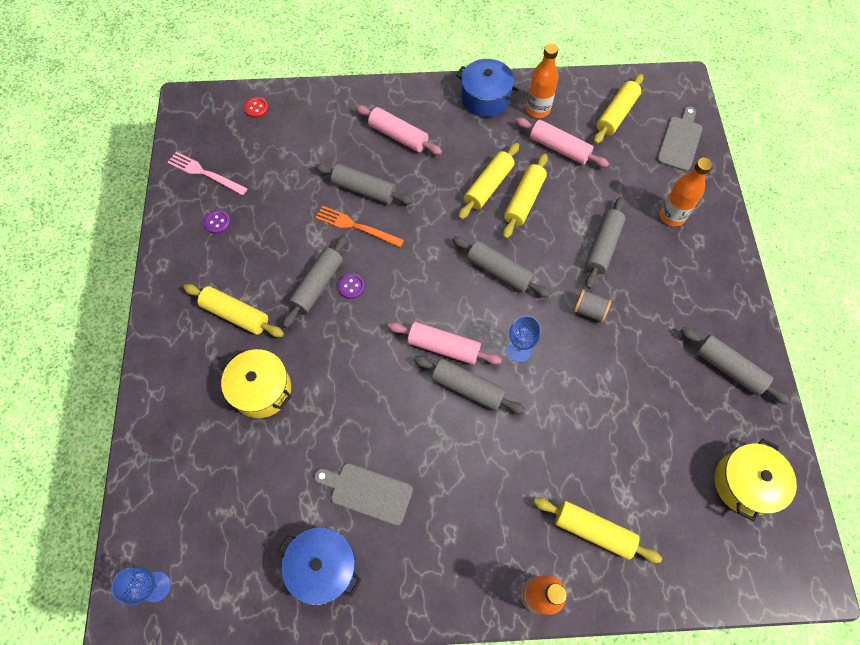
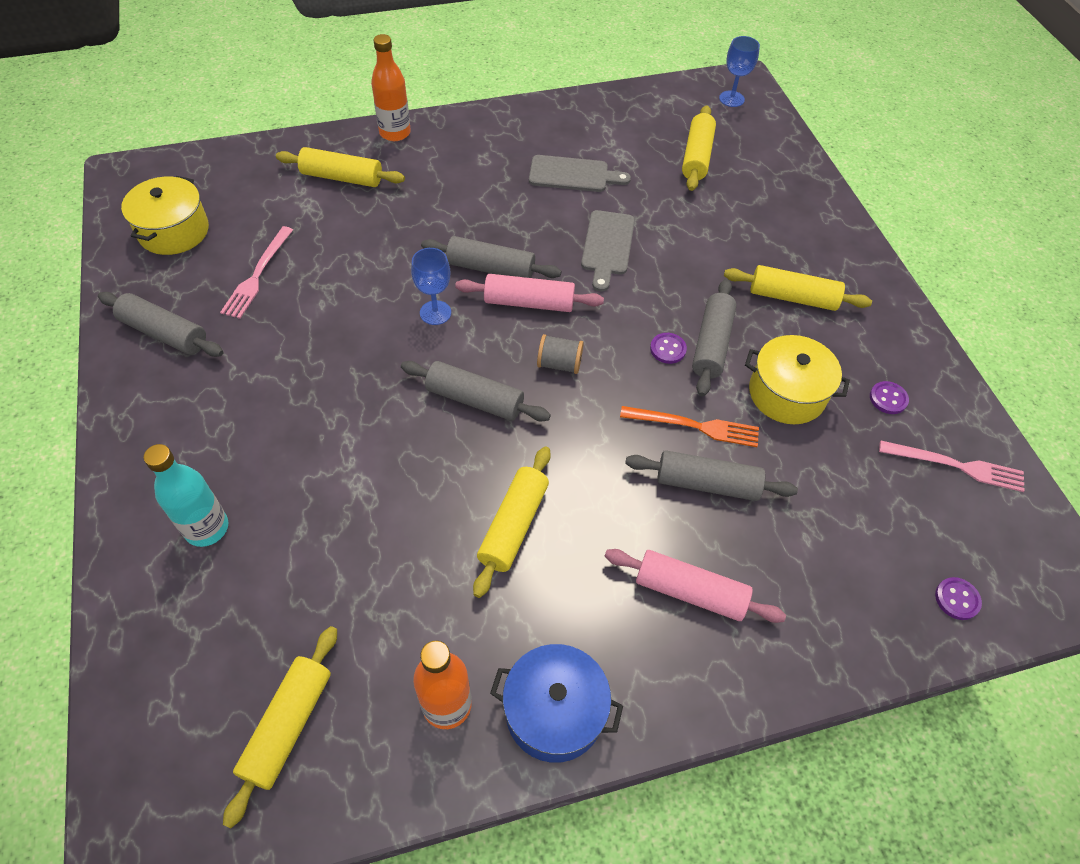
camera: 165 degrees right, 10 degrees down
yellow pot [220,349,291,418] -> yellow pot moved to [745,335,850,424]
red button [244,97,268,118] -> purple button [935,577,982,620]
blue pot [278,527,361,605] -> none
yellow rolling pin [503,153,548,239] -> yellow rolling pin moved to [682,105,716,191]
pink rolling pin [515,117,609,167] -> none
grey spool [573,289,611,323] -> grey spool moved to [537,334,584,374]
grey rolling pin [585,197,625,289] -> none
grey cutting board [657,106,703,171] -> grey cutting board moved to [581,210,635,291]
orange bottle [659,158,713,226] -> turquoise bottle [144,444,228,547]
none -> pink fork [220,226,293,319]

